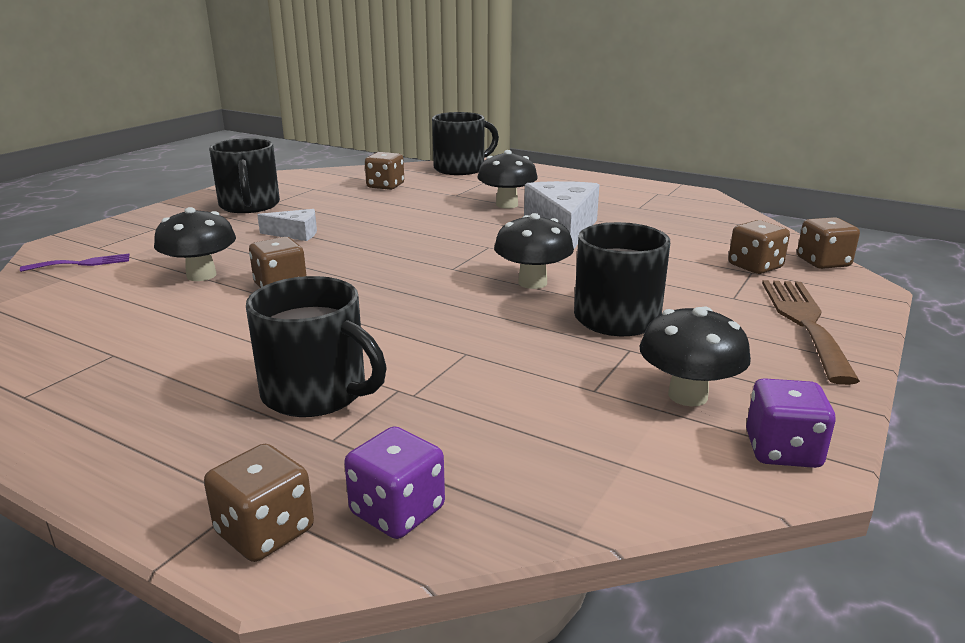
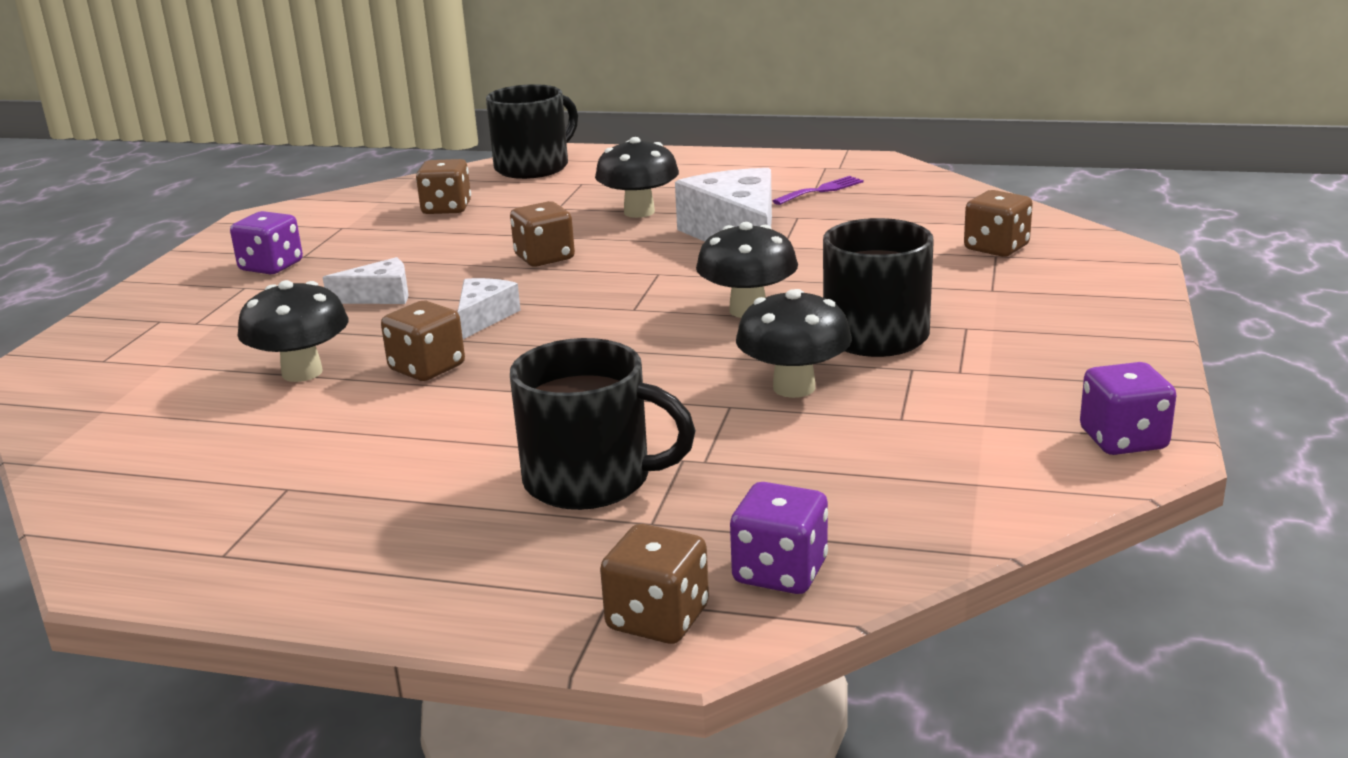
camera: 15 degrees left, 0 degrees up
purple fork [20,254,130,272] -> purple fork moved to [773,176,864,205]
black mug [209,138,280,213] -> purple dice [230,211,303,274]
black mushroom [639,307,751,407] -> black mushroom moved to [736,289,852,398]
brown fork [762,280,860,385] -> none
brown dice [797,217,860,269] -> brown dice moved to [510,201,575,267]
none -> white cheese [458,278,521,339]

